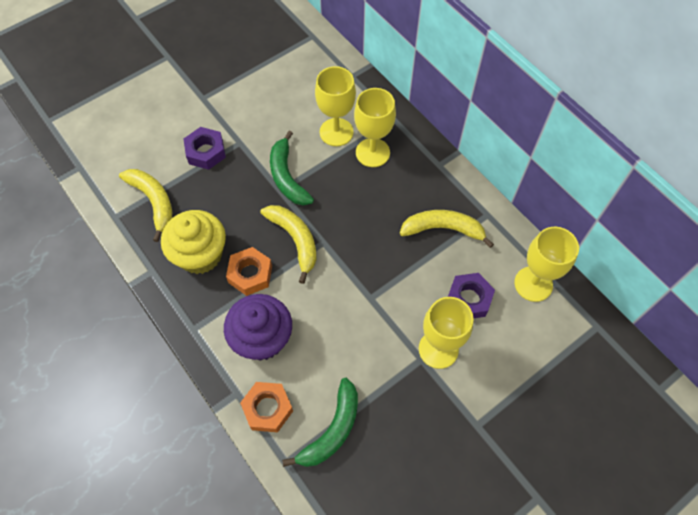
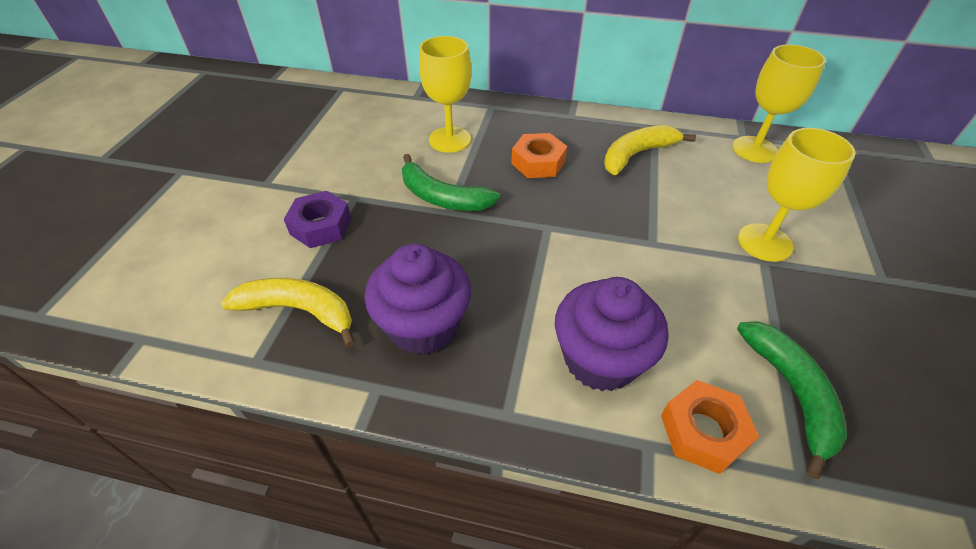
camera: 40 degrees left, 15 degrees down
yellow cupcake [161,210,226,274] -> purple cupcake [364,243,471,355]
orange nut [226,247,272,296] -> orange nut moved to [511,133,567,178]
yellow banana [260,205,317,284] -> none
yellow goblet [354,88,396,167] -> none
purple nut [448,273,495,318] -> none

